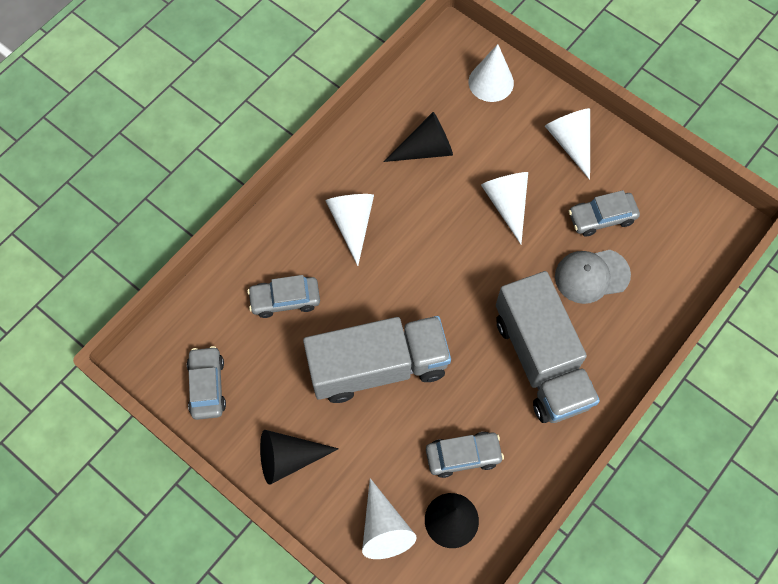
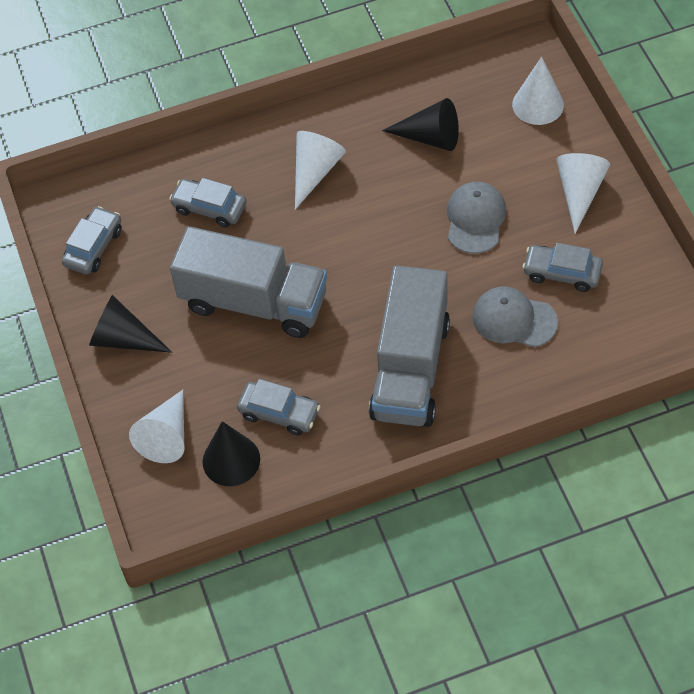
camera: 35 degrees right, 10 degrees down
white cone [481,172,528,244] -> grey cap [447,182,506,254]

